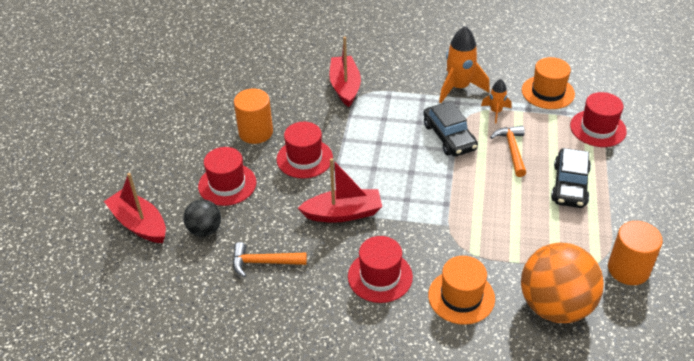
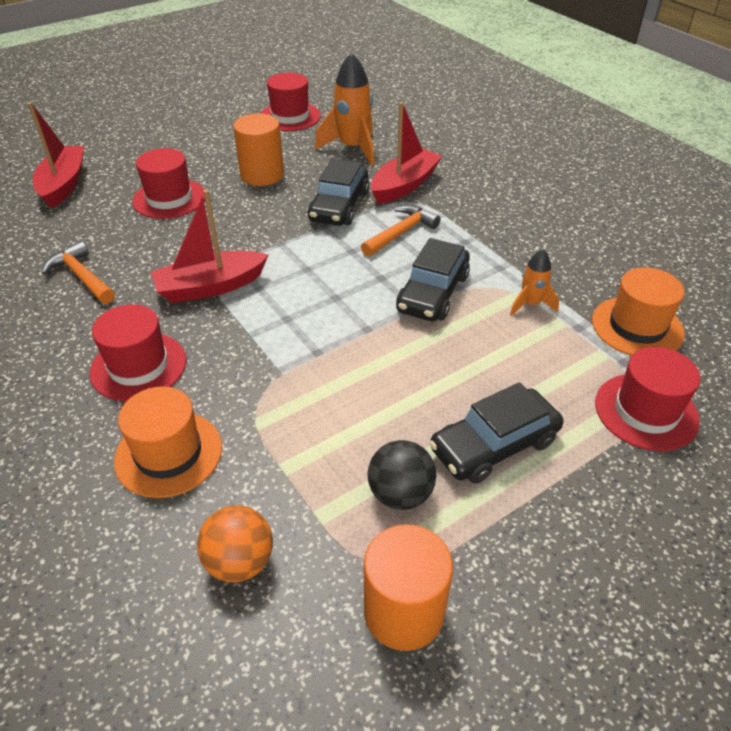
camera: 45 degrees right, 0 degrees up
black ball [183,199,221,237] -> black ball moved to [367,440,436,510]
red hat [277,122,333,178] -> red hat moved to [261,73,321,131]
red boat [298,158,382,223] -> red boat turned 120 degrees clockwise [151,189,268,303]
orange rocket [439,26,490,103] -> orange rocket moved to [315,53,374,166]
orange hammer [490,126,526,177] -> orange hammer moved to [361,205,441,257]
orange ball [521,243,604,323] -> orange ball [197,505,273,583], size x0.52
none -> black car [308,159,369,226]

